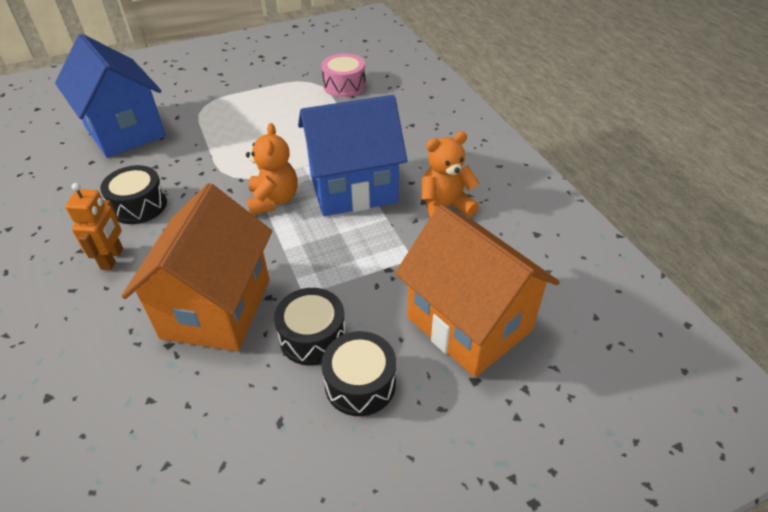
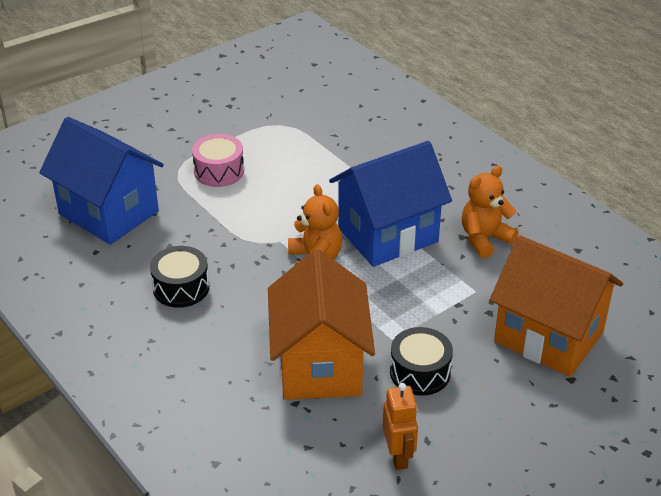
camera: 15 degrees left, 5 degrees down
orange robot [65,183,123,270] -> orange robot moved to [383,383,418,470]
pink drum [321,53,366,97] -> pink drum moved to [192,134,244,187]
black drum [321,331,396,416] -> none

